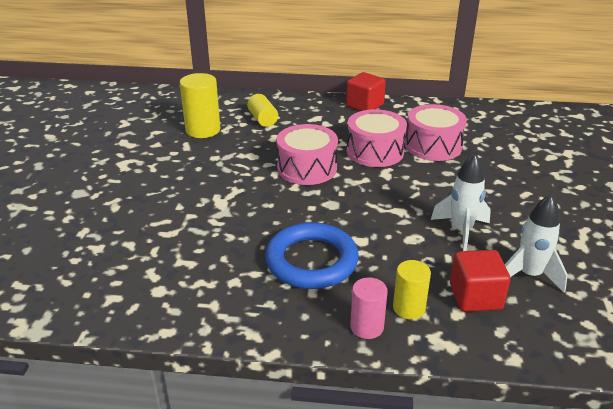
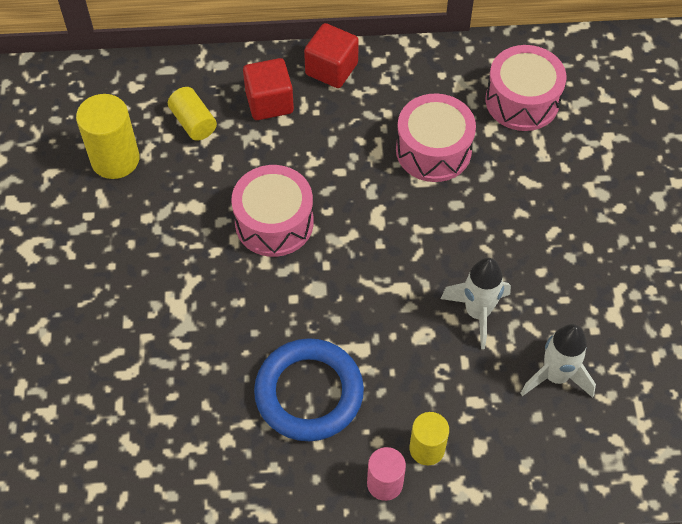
camera: 10 degrees left, 25 degrees up
pink drum [347,109,407,167] -> pink drum moved to [486,45,566,131]
red cube [450,250,510,312] -> red cube moved to [243,58,294,120]

